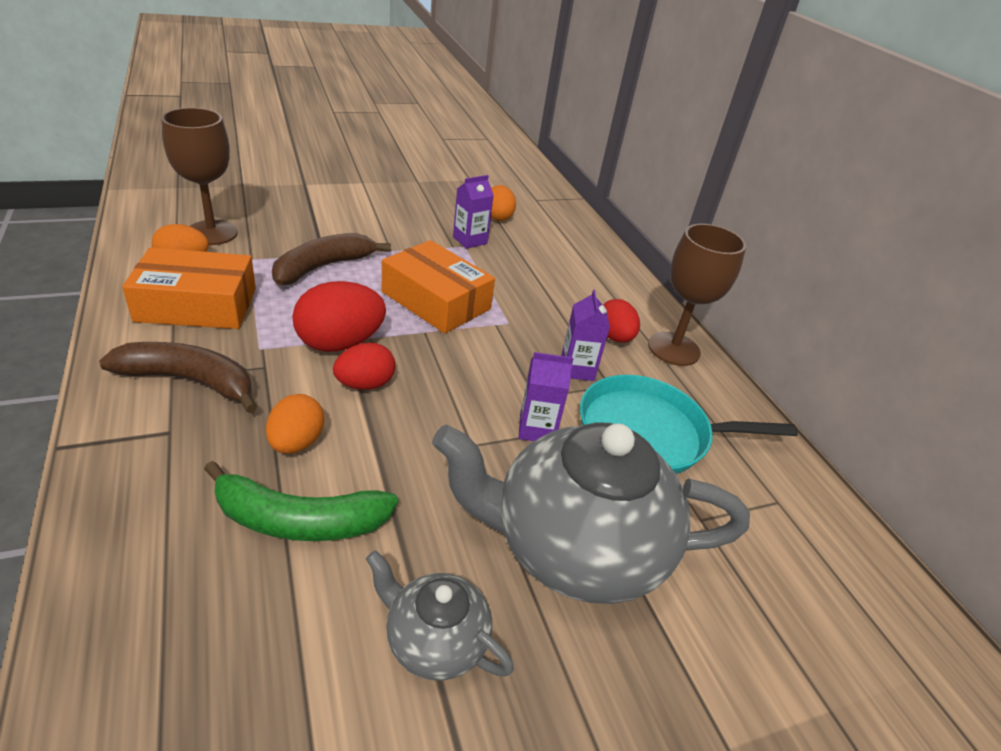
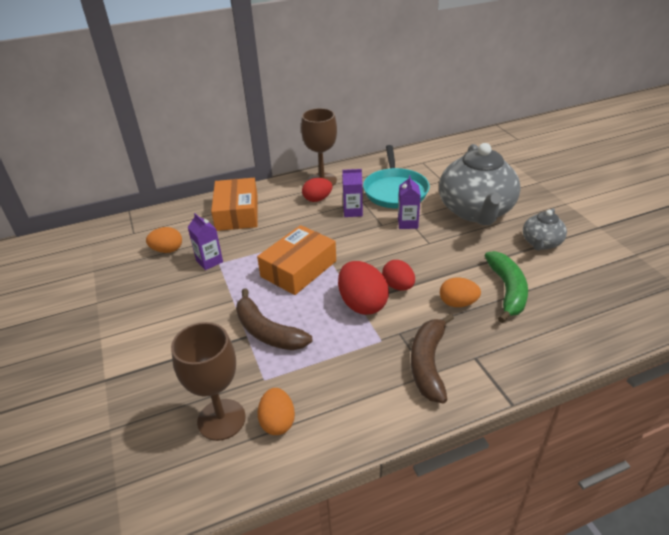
camera: 85 degrees left, 0 degrees up
orange box [122,247,256,329] -> orange box moved to [211,178,258,231]

